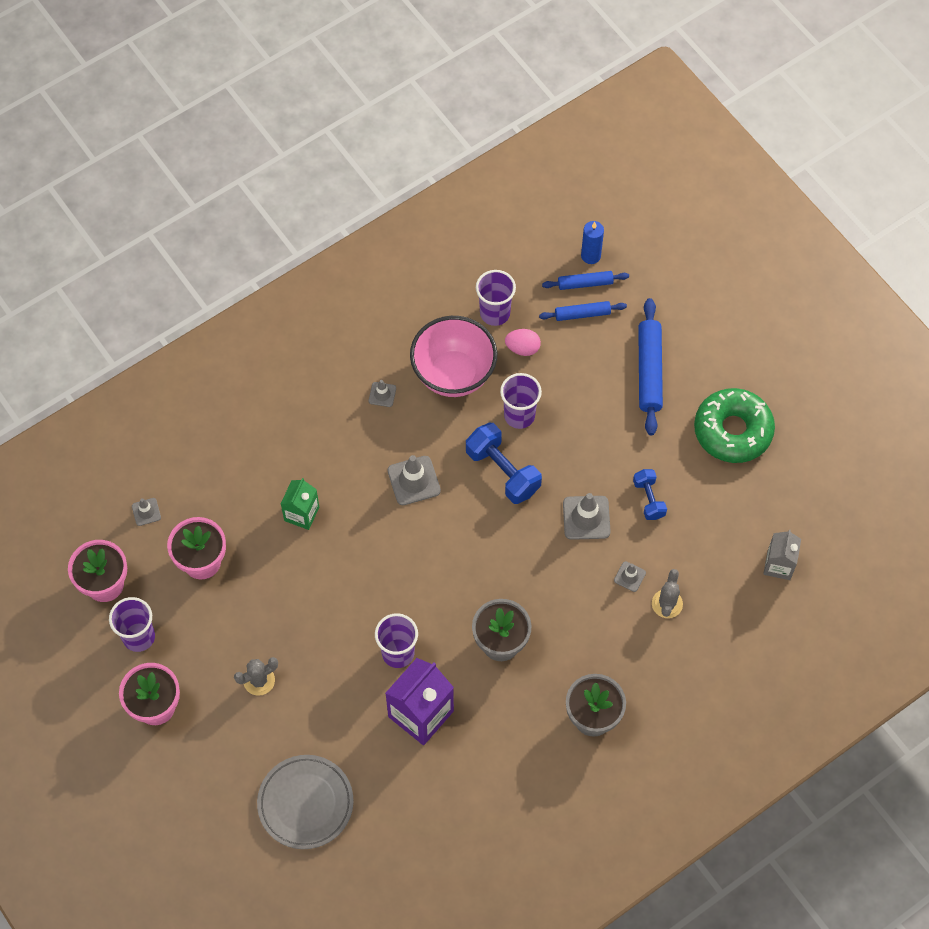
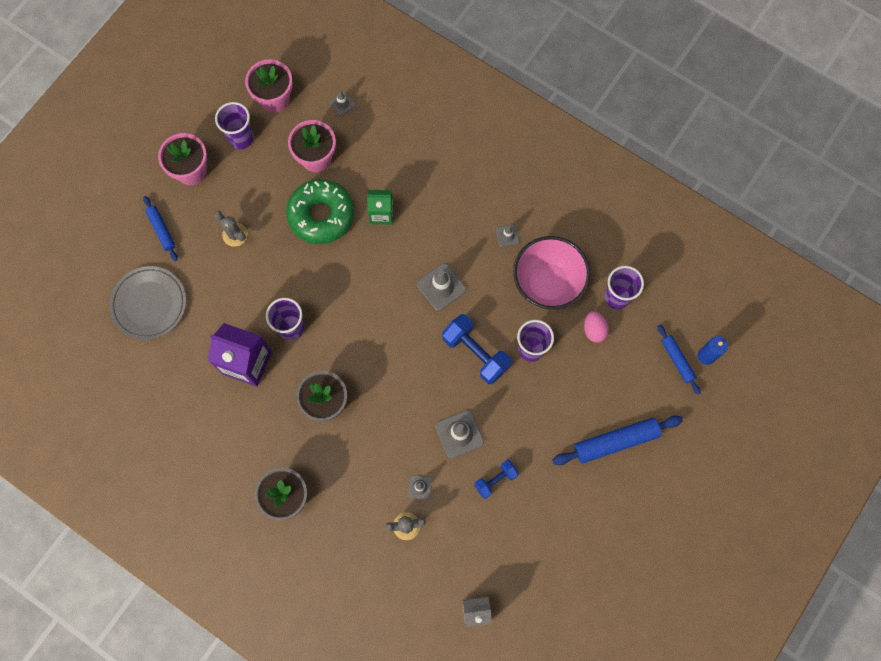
camera: 70 degrees right, 10 degrees up
blue dumbbell [466,423,542,504] -> blue dumbbell turned 75 degrees counterclockwise [442,314,512,384]
blue rolling pin [539,301,627,321] -> blue rolling pin moved to [143,196,178,261]
green donut [694,388,775,463] -> green donut moved to [286,179,354,244]

